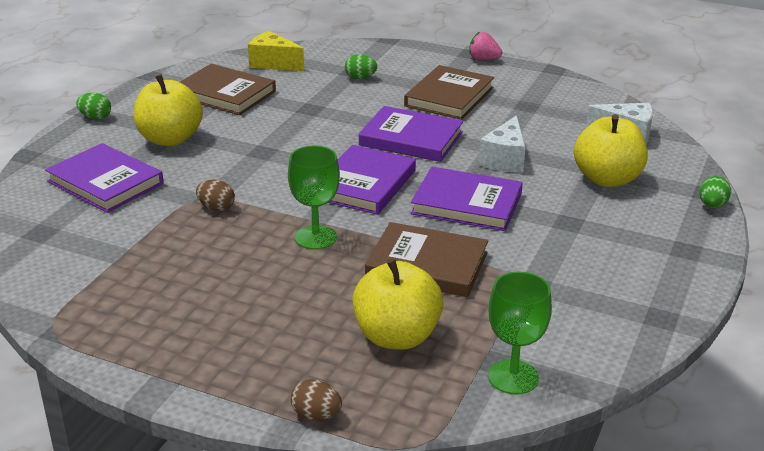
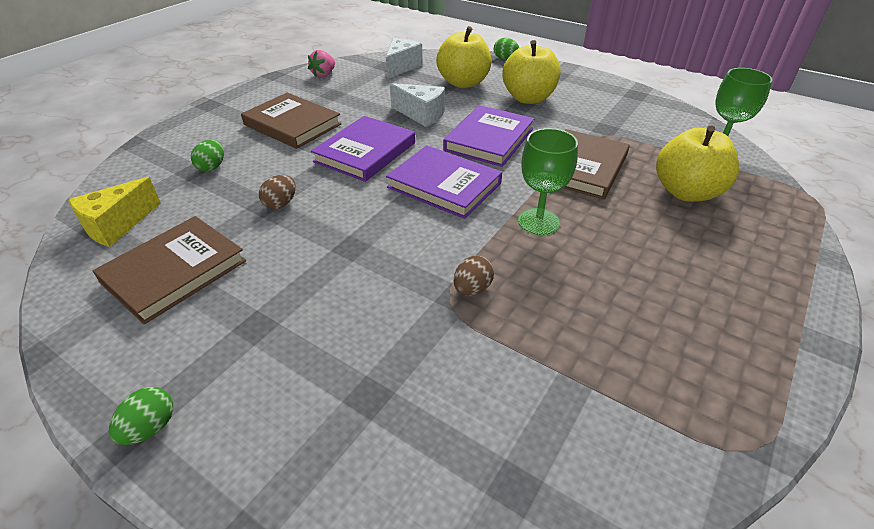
camera: 80 degrees left, 10 degrees up
purple book [45,143,164,213] -> none
yellow apple [134,74,203,146] -> yellow apple moved to [502,40,560,104]
brown egg [291,379,342,420] -> brown egg moved to [259,175,296,209]
pink strawberry [469,32,502,60] -> pink strawberry moved to [308,50,335,78]

